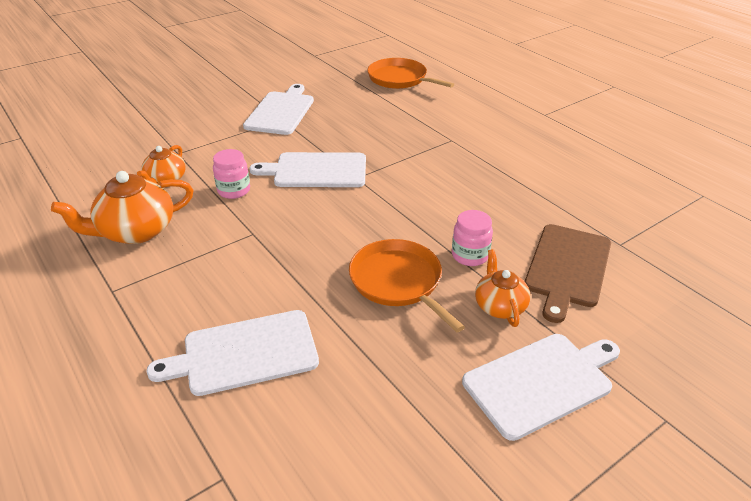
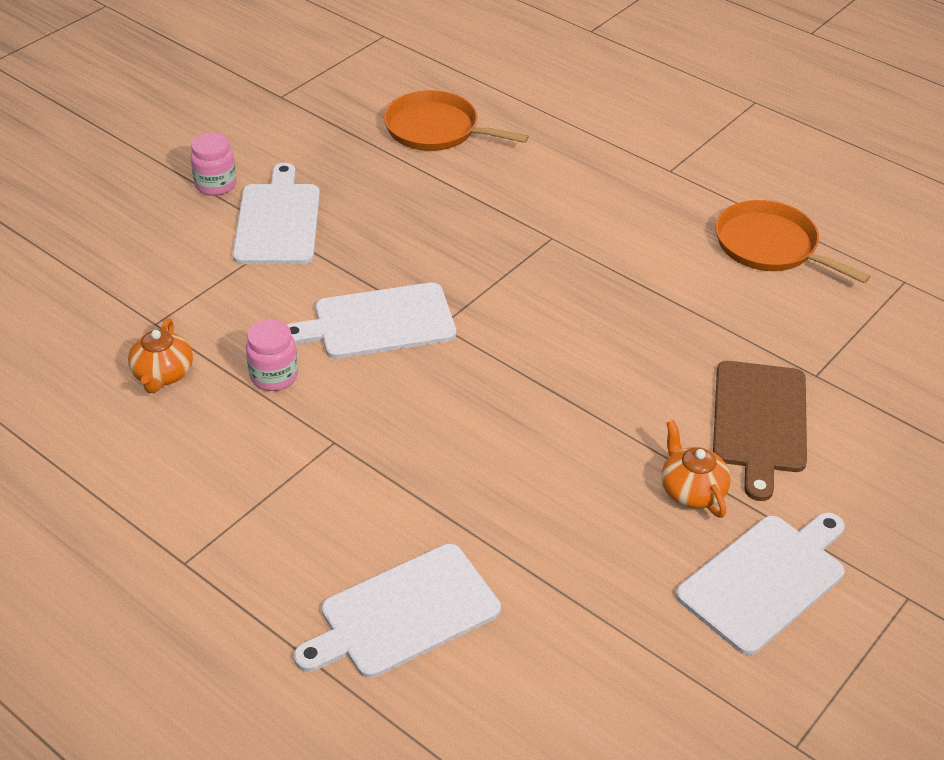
camera: 15 degrees left, 5 degrees up
orange teapot [51,171,194,244] -> none
orange pan [349,239,465,332] -> orange pan moved to [716,200,870,283]
pink jar [452,210,493,266] -> pink jar moved to [190,133,237,196]

